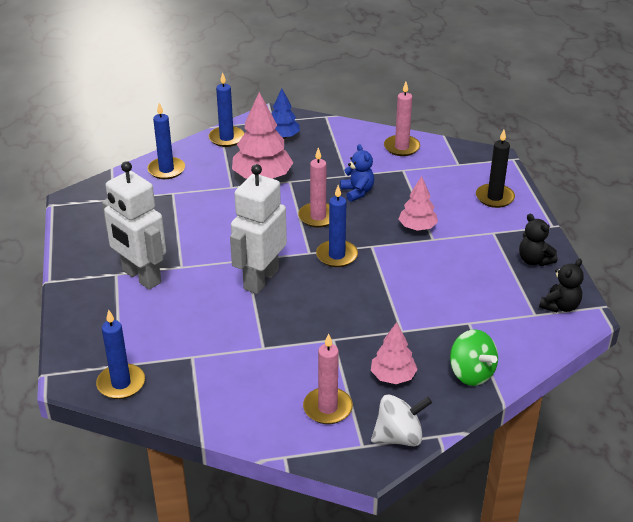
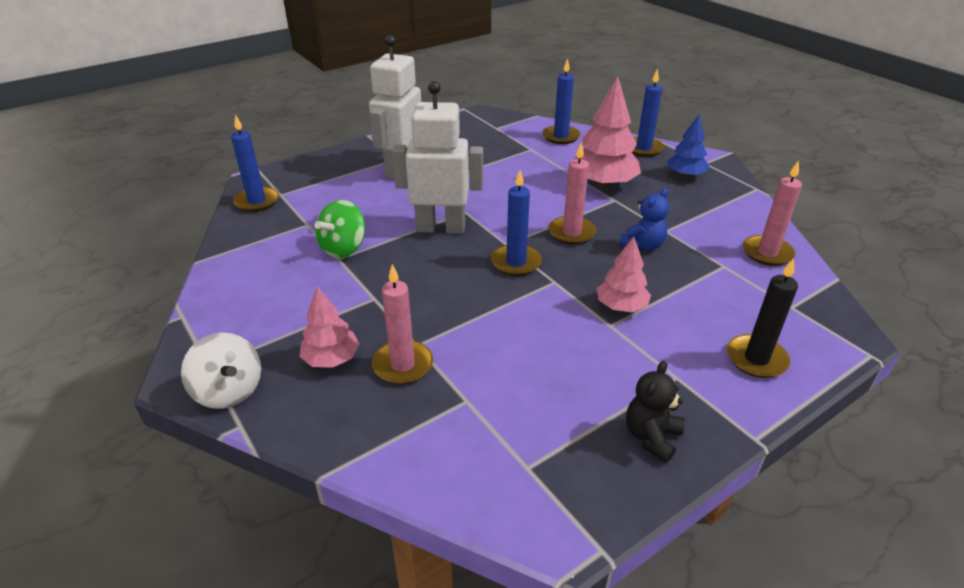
camera: 65 degrees right, 0 degrees up
pink candle [303,333,353,424] -> pink candle moved to [372,264,433,384]
green spinning top [450,329,498,386] -> green spinning top moved to [315,200,365,258]
black teddy bear [539,259,584,312] -> none

